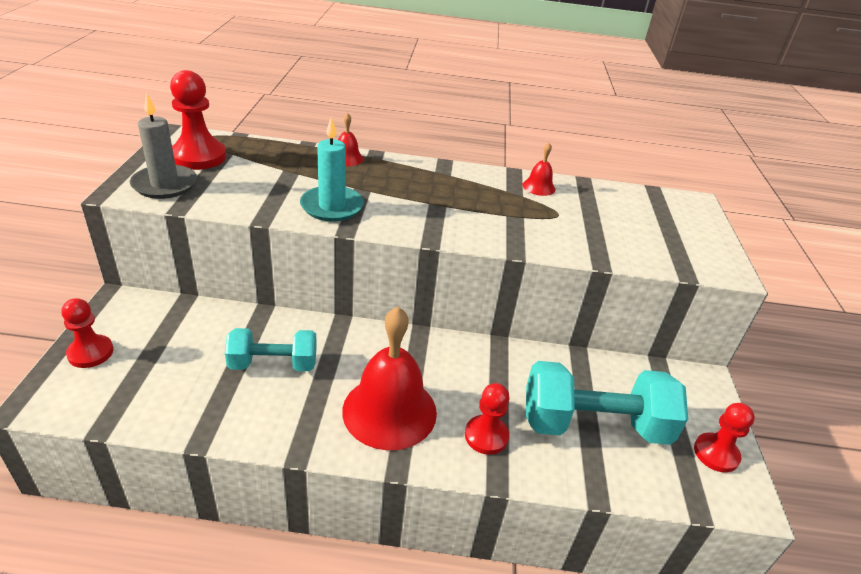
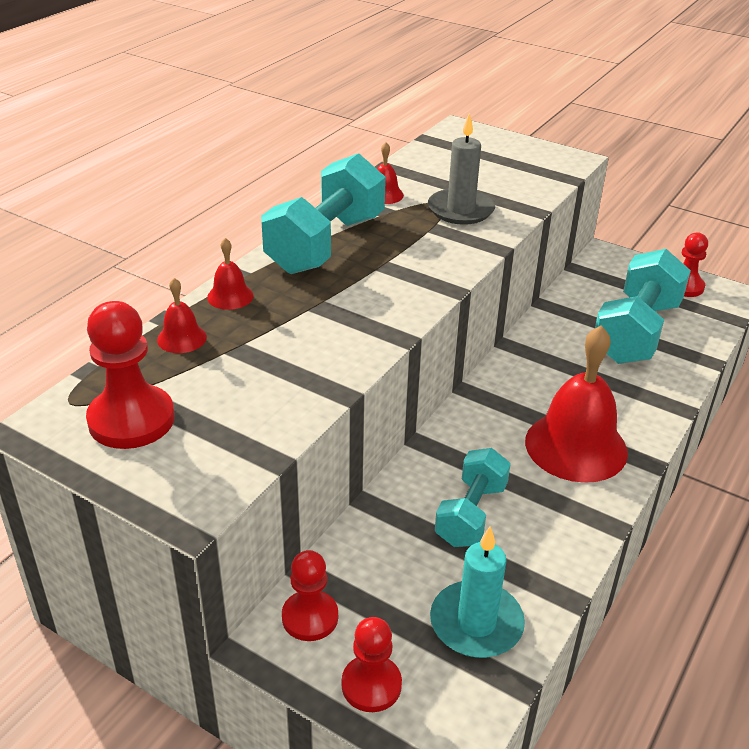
camera: 60 degrees left, 0 degrees up
grey candle [130,93,197,199] -> grey candle moved to [428,113,495,225]
turquoise candle [300,117,364,222] -> turquoise candle moved to [430,526,525,658]
red pawn [465,383,509,455] -> red pawn moved to [282,550,338,641]
none -> red bell [157,278,207,353]
none -> turquoise dumbbell [261,153,386,274]

